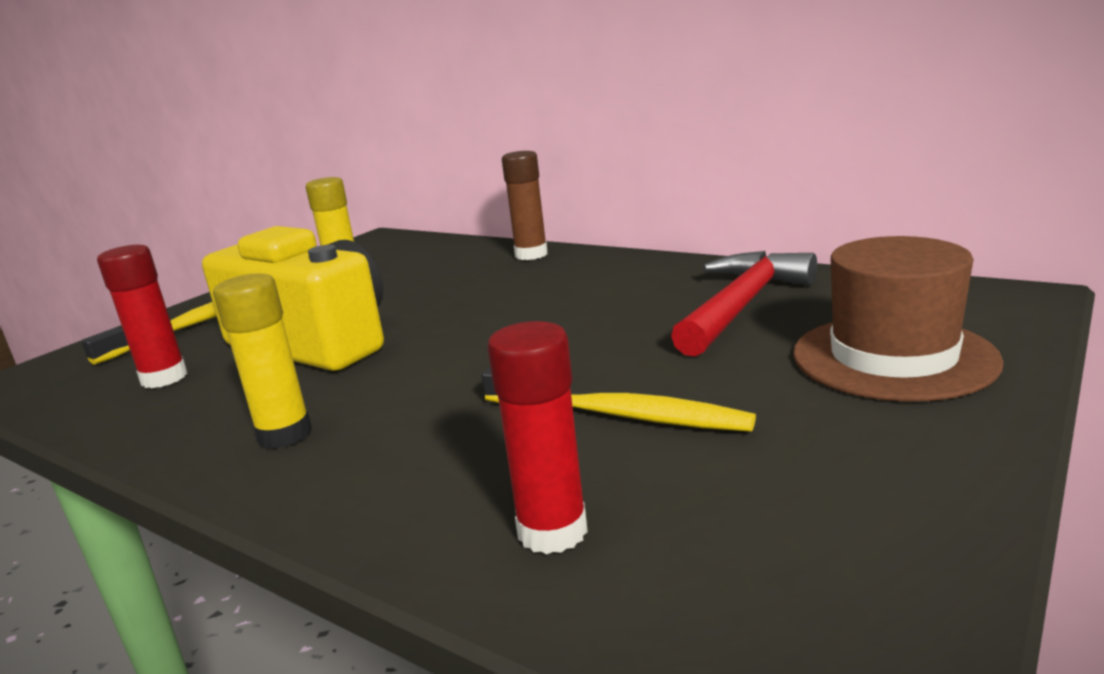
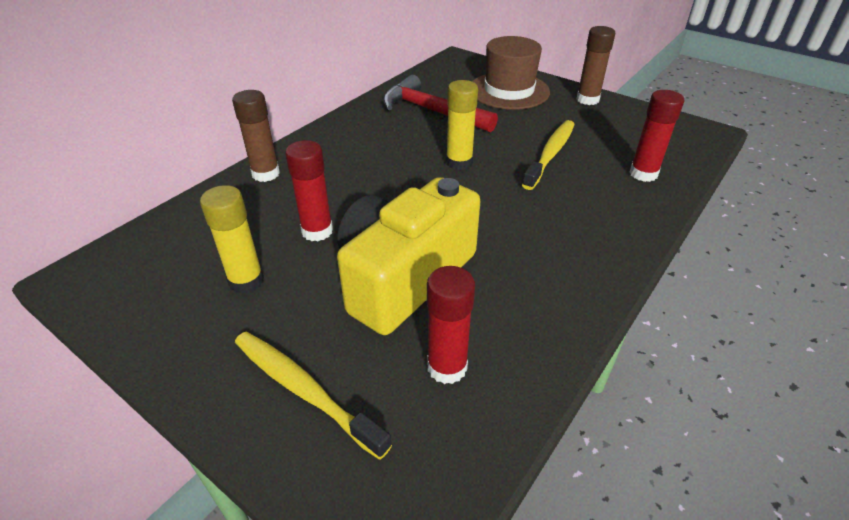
camera: 90 degrees left, 20 degrees up
yellow glue stick [213,273,312,449] -> yellow glue stick moved to [446,80,478,170]
none -> red glue stick [285,140,333,241]
none -> brown glue stick [576,26,616,105]

